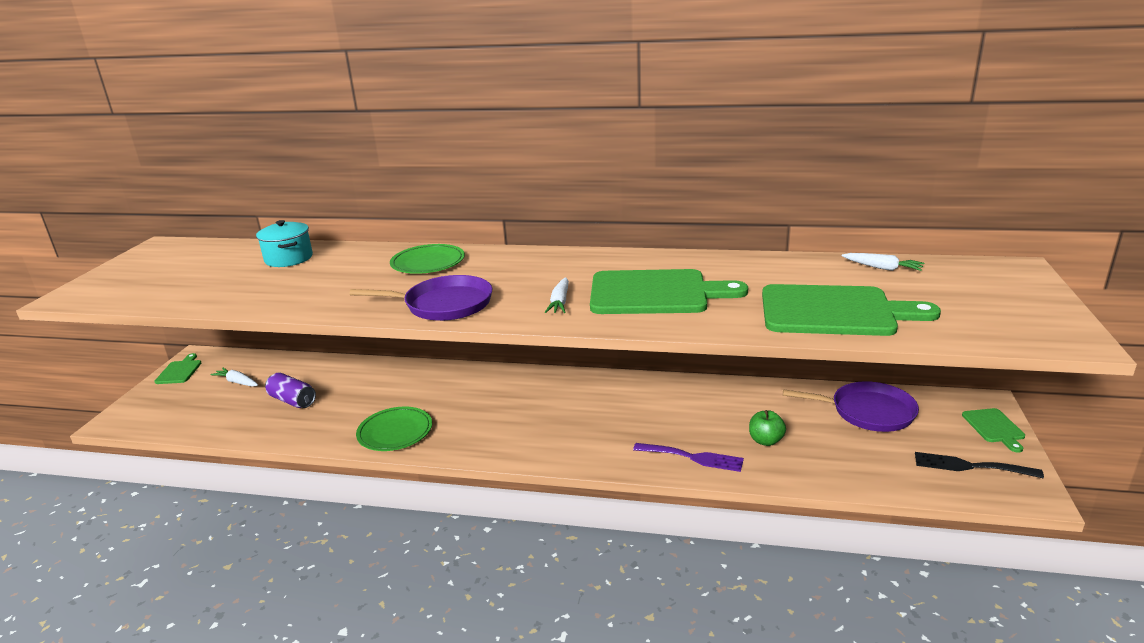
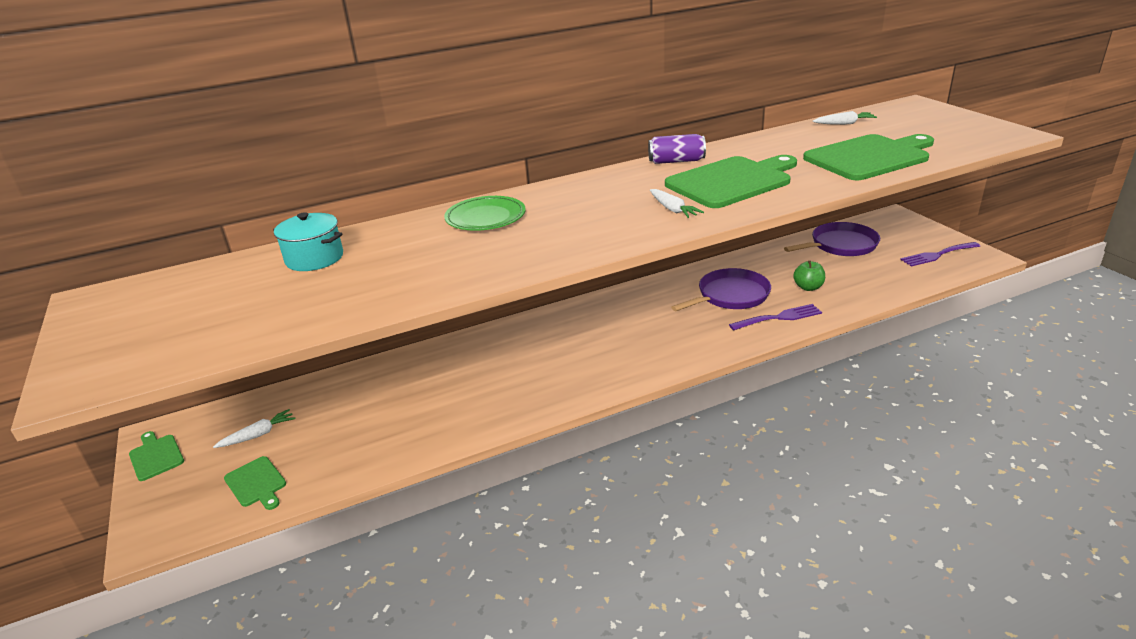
camera: 35 degrees left, 5 degrees up
white carrot [210,367,258,387] -> white carrot turned 150 degrees clockwise [213,409,296,448]
purple can [265,373,316,408] -> purple can moved to [648,134,706,164]
purple pan [349,275,493,321] -> purple pan moved to [671,268,771,311]
green plate [356,407,432,451] -> none
black fork [915,452,1044,478] -> purple fork [900,242,980,266]
green cutting board [962,408,1025,453] -> green cutting board moved to [224,456,286,510]

